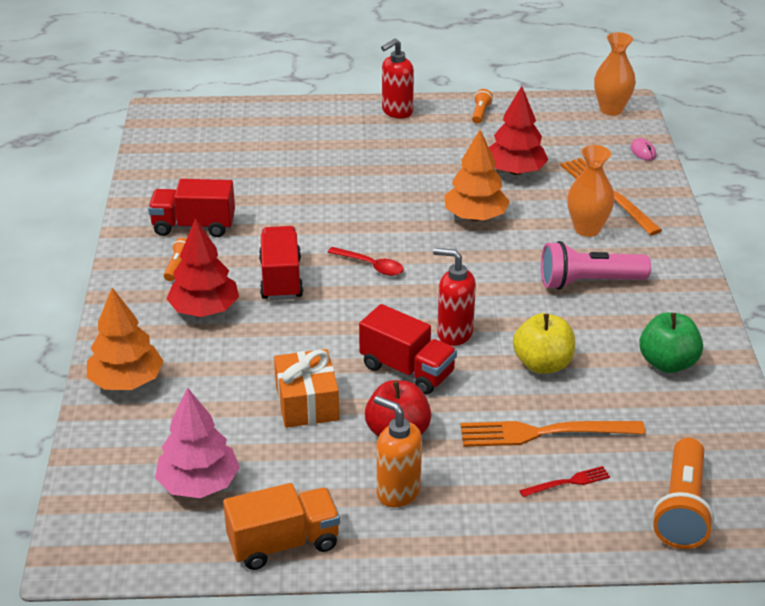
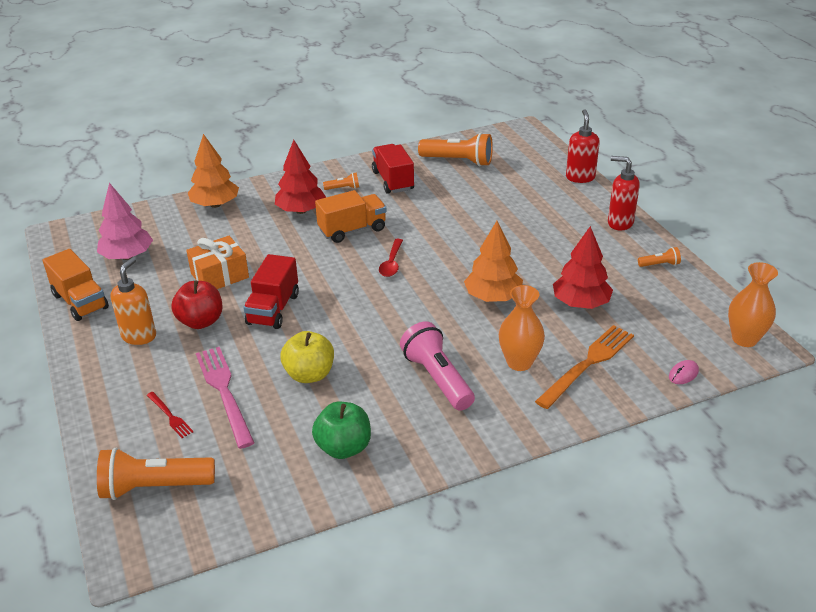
camera: 70 degrees right, 0 degrees up
red truck [259,226,303,300] -> orange truck [315,190,387,243]
red soap dispenser [433,248,476,346] -> red soap dispenser moved to [566,109,600,183]
orange fork [461,421,645,447] -> pink fork [196,347,254,449]
none -> orange flashlight [418,133,493,166]

